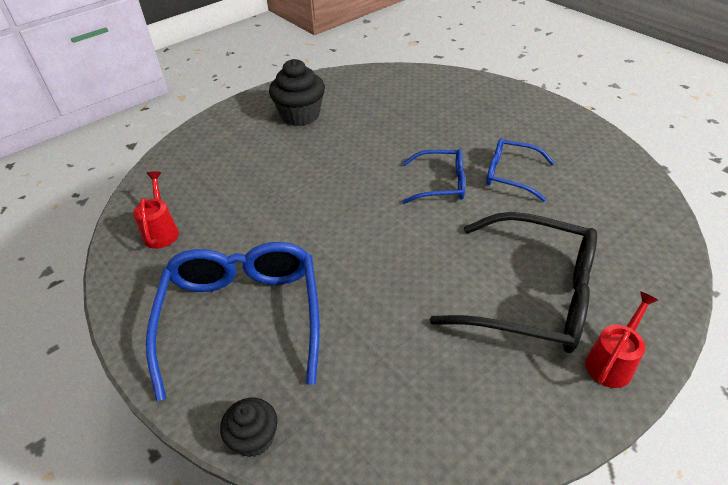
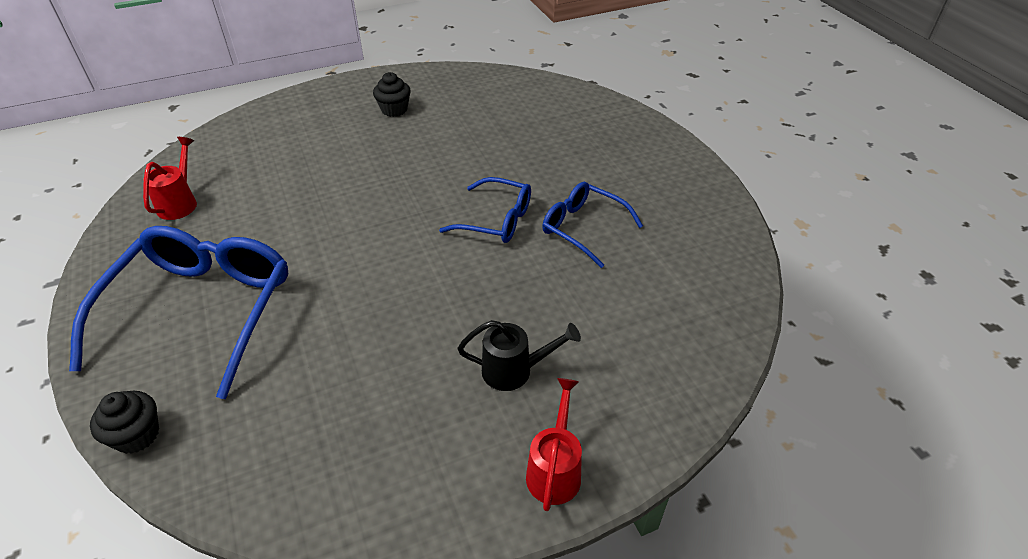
camera: 15 degrees right, 0 degrees up
black cupcake [269,59,325,126] -> black cupcake [373,72,411,117], size x0.58
black glasses [430,212,597,353] -> black watering can [458,320,581,391]
red watering can [585,291,659,388] -> red watering can turned 45 degrees counterclockwise [526,378,582,511]

